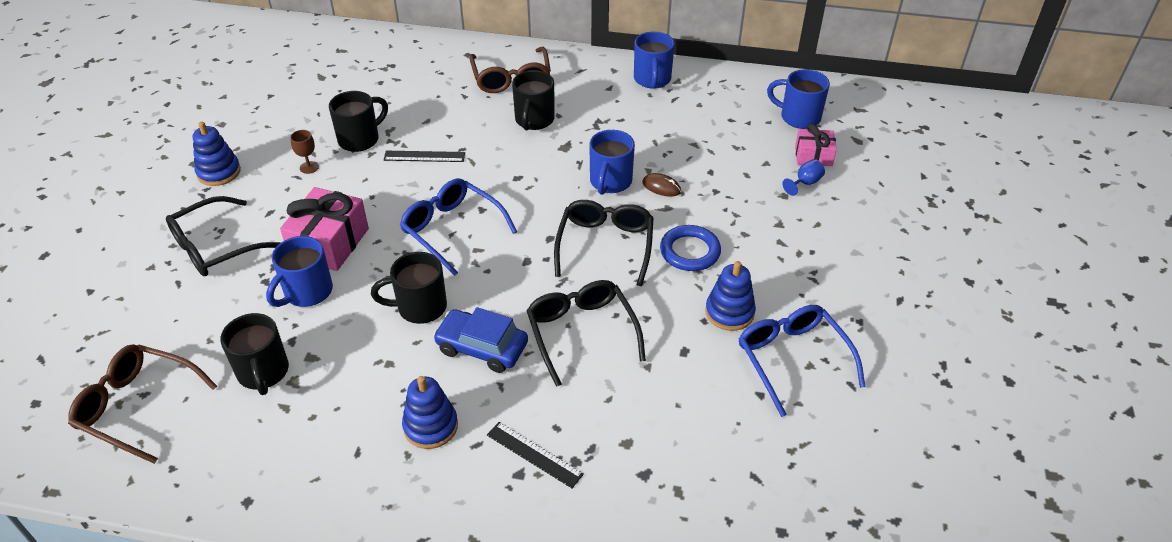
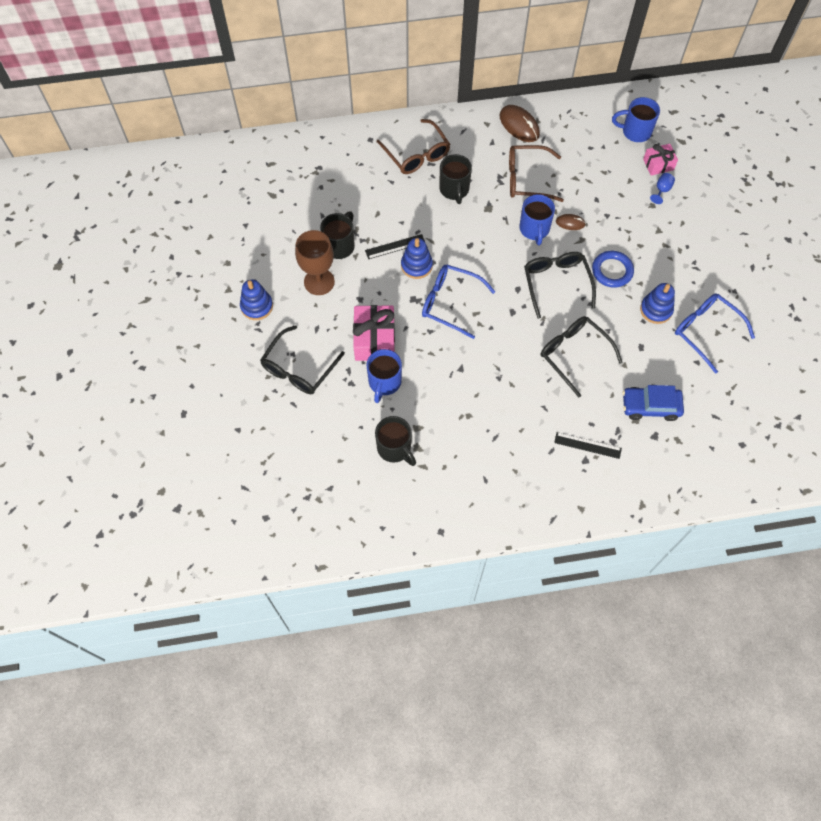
camera: 20 degrees left, 20 degrees up
brown glasses [68,344,217,464] -> brown glasses moved to [509,145,564,202]
brown goblet [290,130,319,174] -> brown goblet [295,230,335,295], size x2.19
black mug [371,252,447,324] -> none
blue stacking toy [402,376,458,449] -> blue stacking toy moved to [401,238,433,279]
blue car [433,307,528,373] -> blue car moved to [623,385,684,421]
blue mug [634,32,675,89] -> brown mouse [500,105,540,142]

